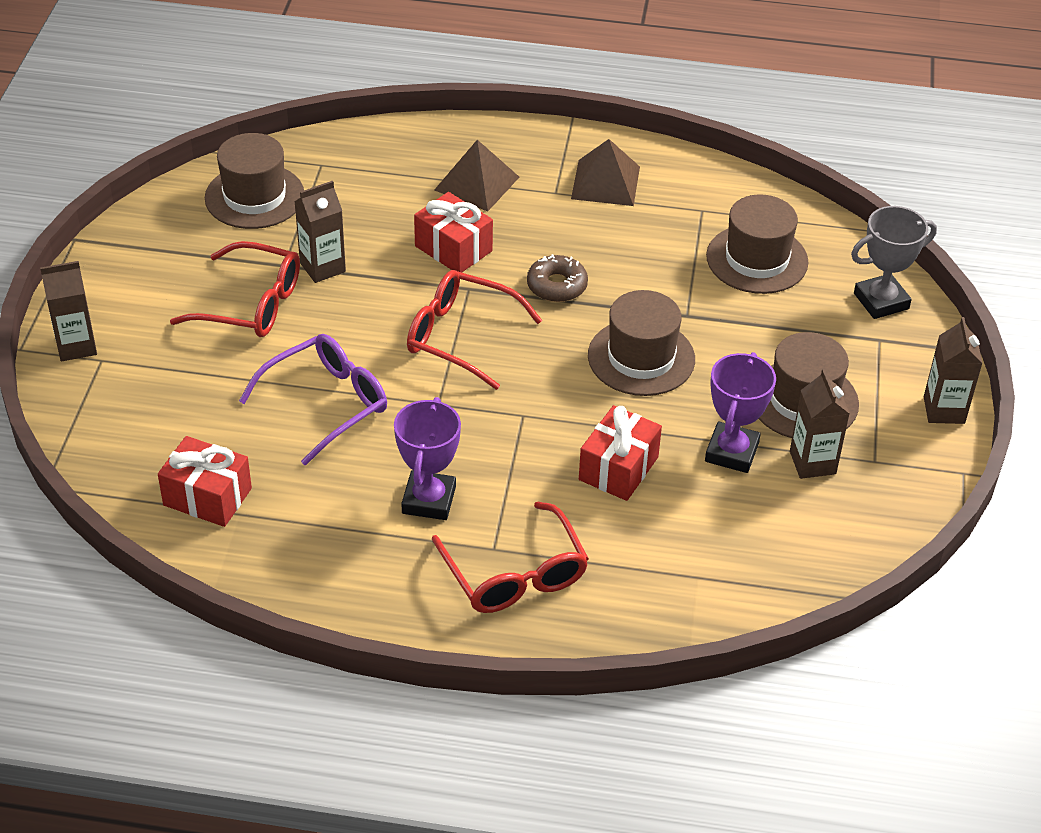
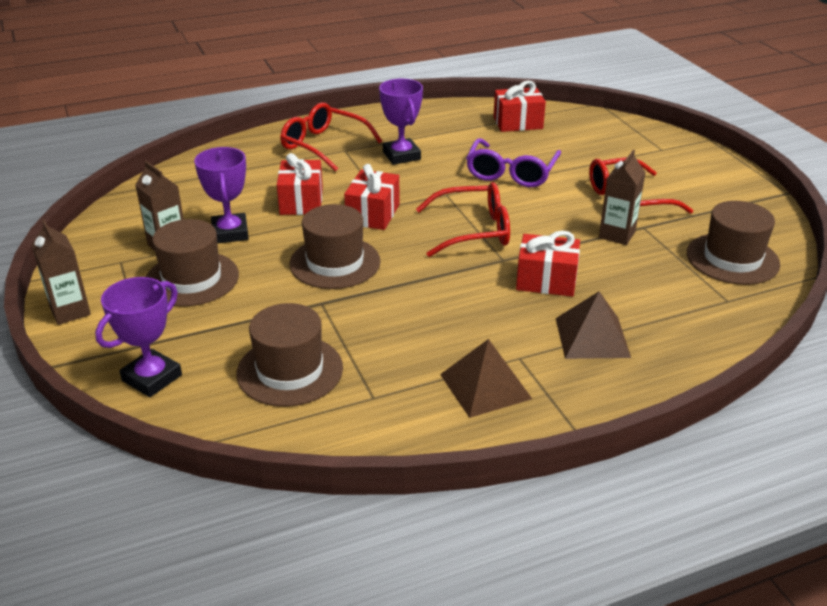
camera: 150 degrees right, 10 degrees down
brown carton [40,261,97,361] -> none
brown donut [527,254,588,302] -> none
grey trophy [851,206,937,319] -> purple trophy [95,277,182,397]
none -> red gift [344,164,400,230]

